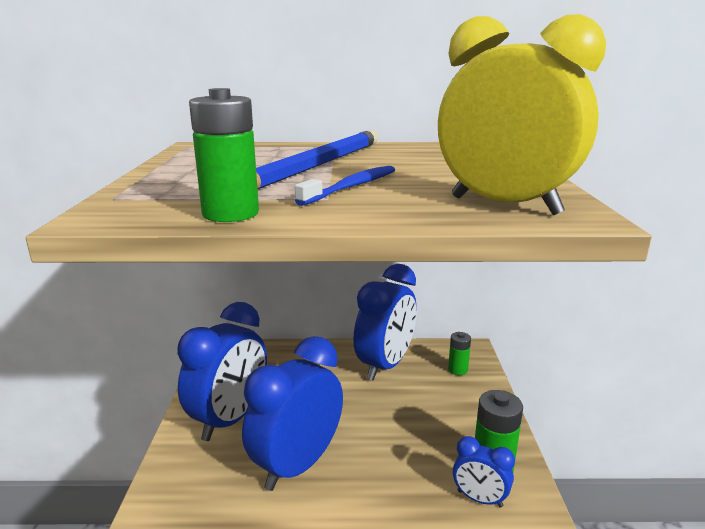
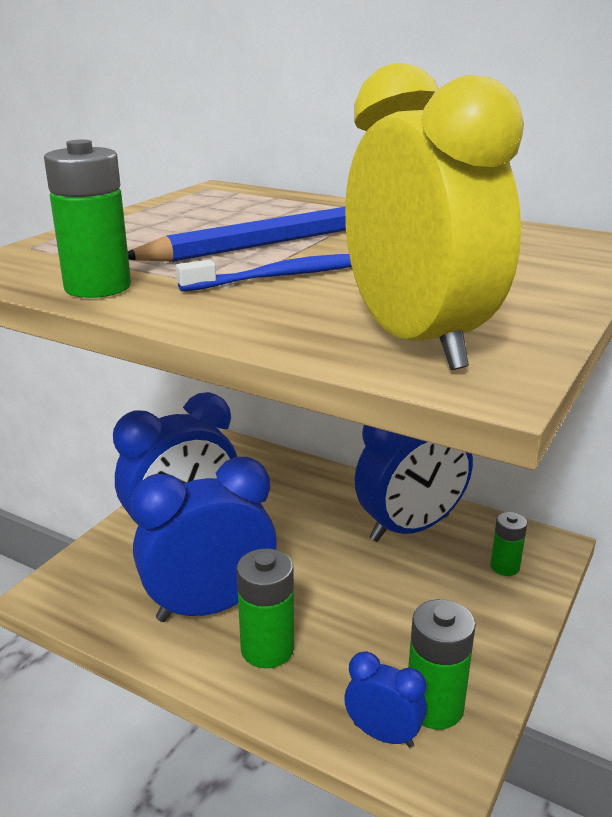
camera: 30 degrees right, 5 degrees up
blue clock [453,436,515,508] -> blue clock turned 150 degrees clockwise [344,651,427,748]
none -> green battery [237,549,294,668]

